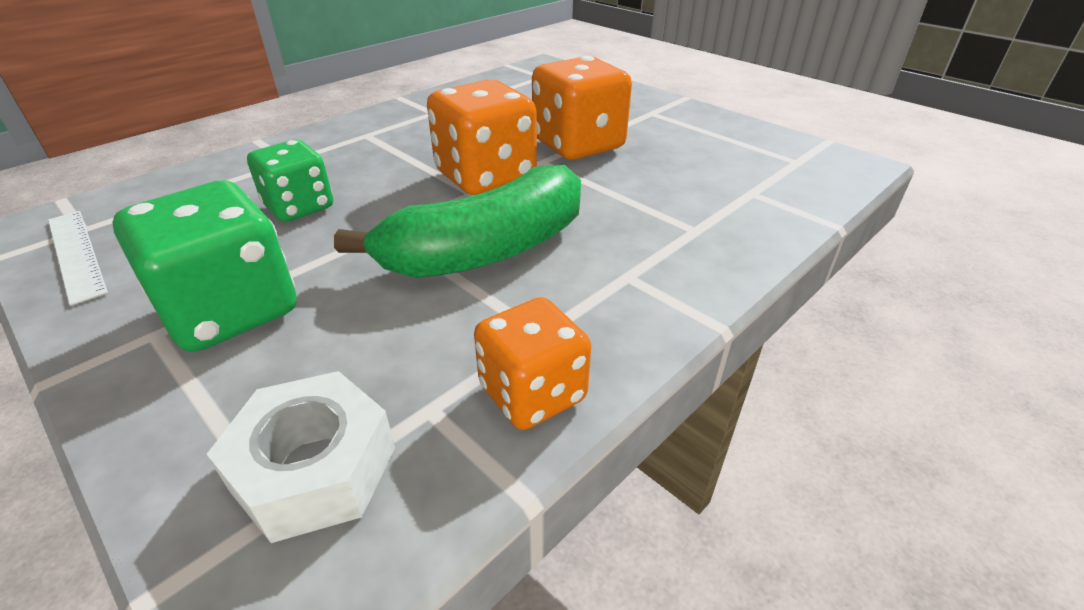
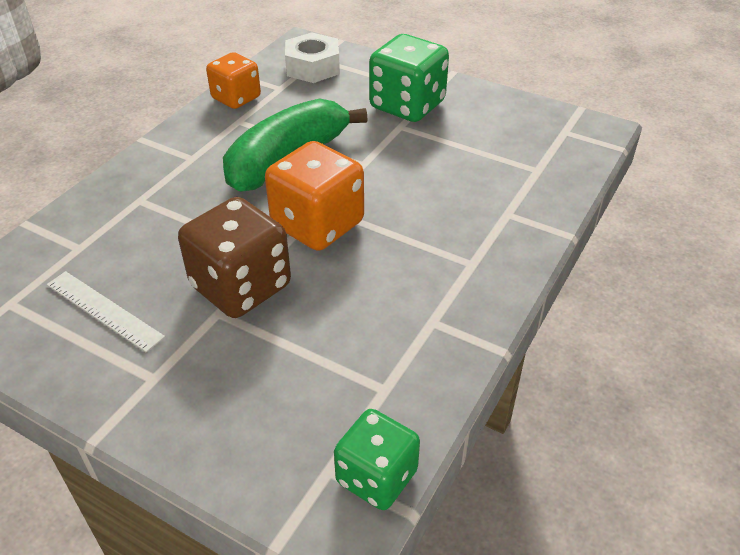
camera: 165 degrees right, 5 degrees up
white ruler [48,211,108,306] -> white ruler moved to [47,271,165,352]
green dice [247,140,333,222] -> green dice moved to [334,409,420,510]
orange dice [532,56,632,160] -> brown dice [178,197,291,318]

